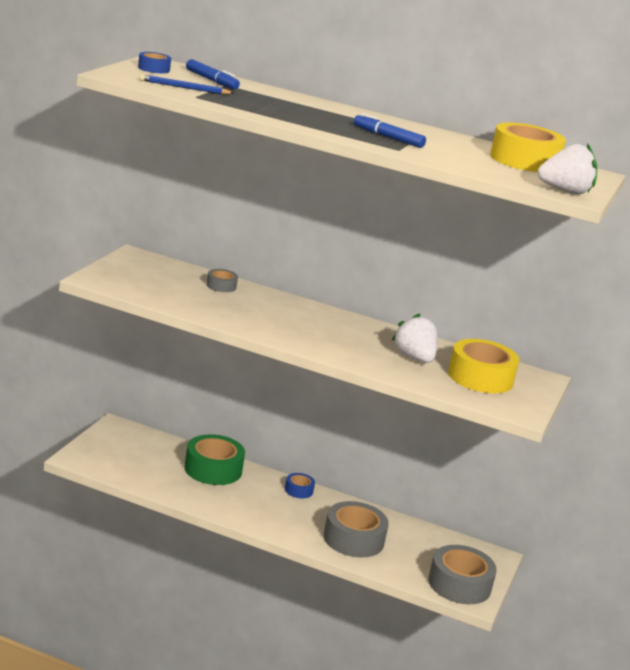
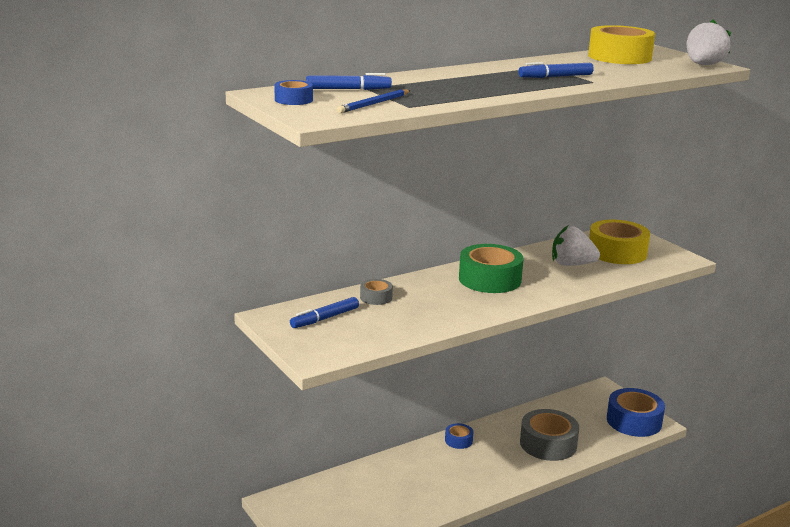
camera: 50 degrees left, 0 degrees up
green tape [184,434,245,485] -> green tape moved to [459,244,524,293]
grey tape [428,545,497,604] -> blue tape [607,388,665,437]
none -> blue marker [290,297,359,328]

